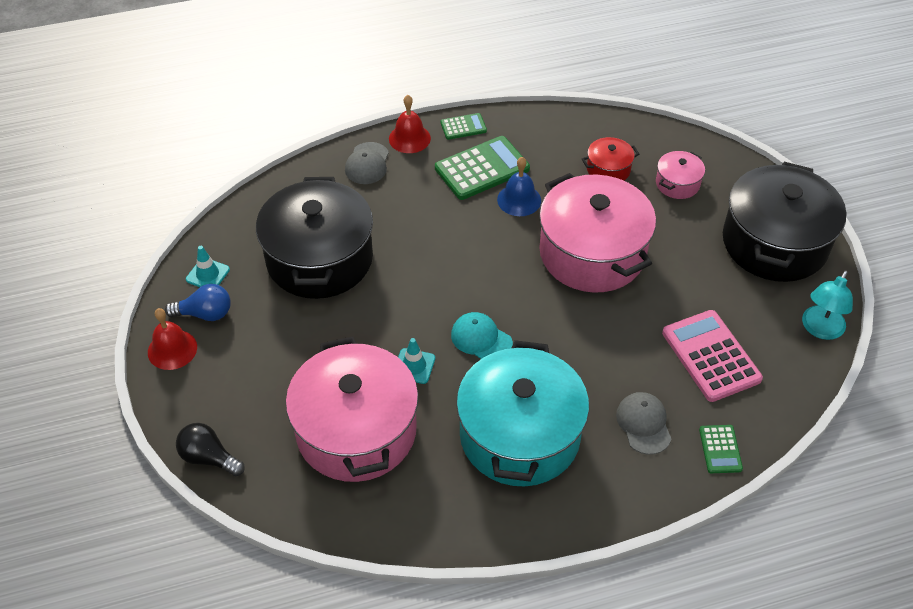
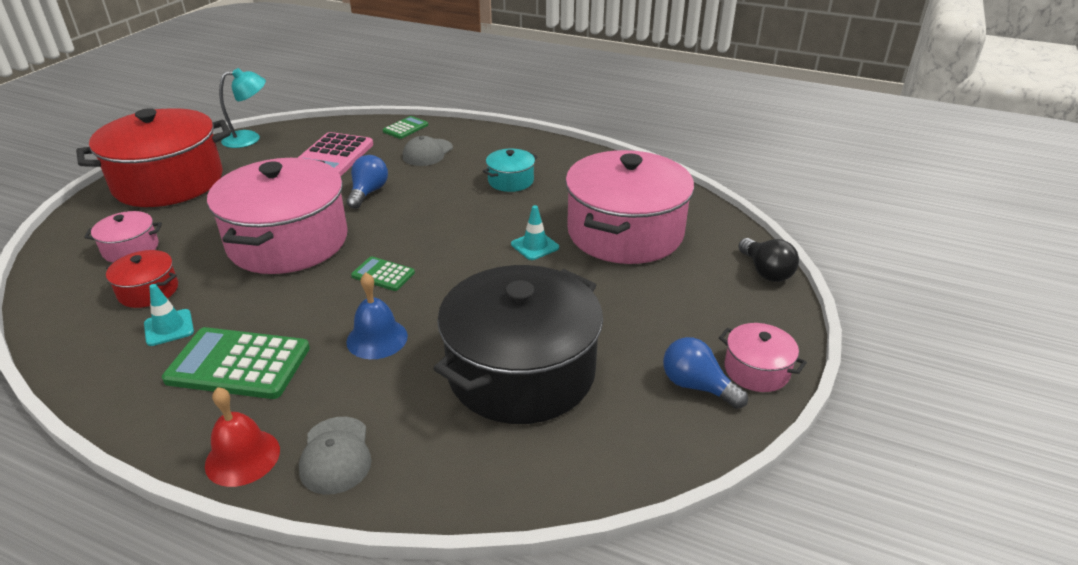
camera: 140 degrees left, 15 degrees down
red bell [148,308,197,370] -> pink pot [719,323,807,392]
turquoise traffic cone [186,246,230,287] -> turquoise traffic cone moved to [144,284,194,346]
grey cap [345,142,389,184] -> grey cap turned 120 degrees clockwise [299,417,372,495]
green calculator [440,113,487,140] -> green calculator moved to [351,256,415,291]
turquoise cap [451,312,513,359] -> none
turquoise pot [456,340,589,486] -> turquoise pot [483,149,537,192], size x0.44
blue bell [497,157,541,216] -> blue bell moved to [346,273,408,359]
black pot [723,162,846,282] -> red pot [76,108,231,207]
none -> blue light bulb [347,155,388,209]

